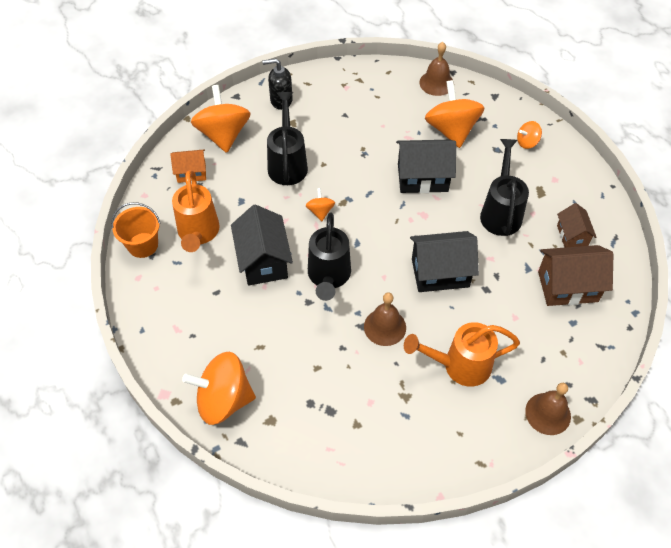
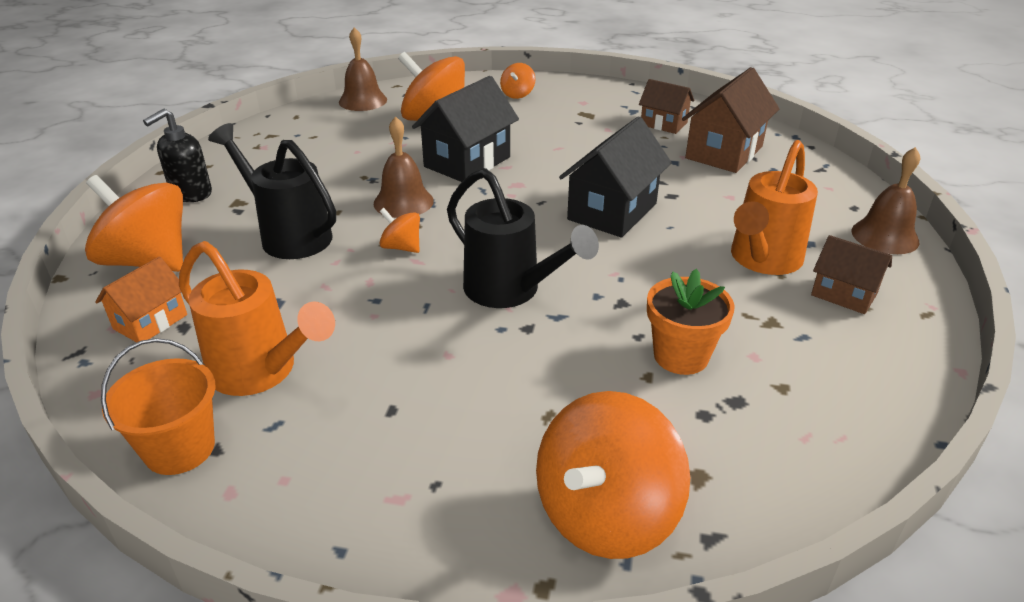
camera: 50 degrees left, 20 degrees down
black house [231,204,293,286] -> none
brown bell [364,293,406,346] -> brown bell moved to [374,116,434,218]
black watering can [480,139,529,236] -> none
none -> orange flower pot [647,269,735,375]
none -> brown house [811,235,892,314]

